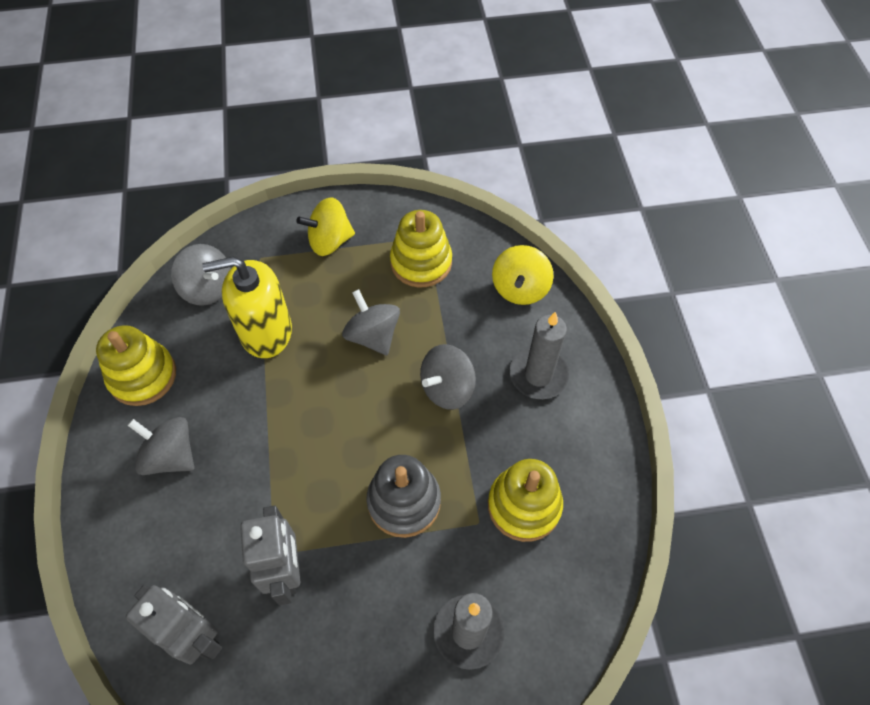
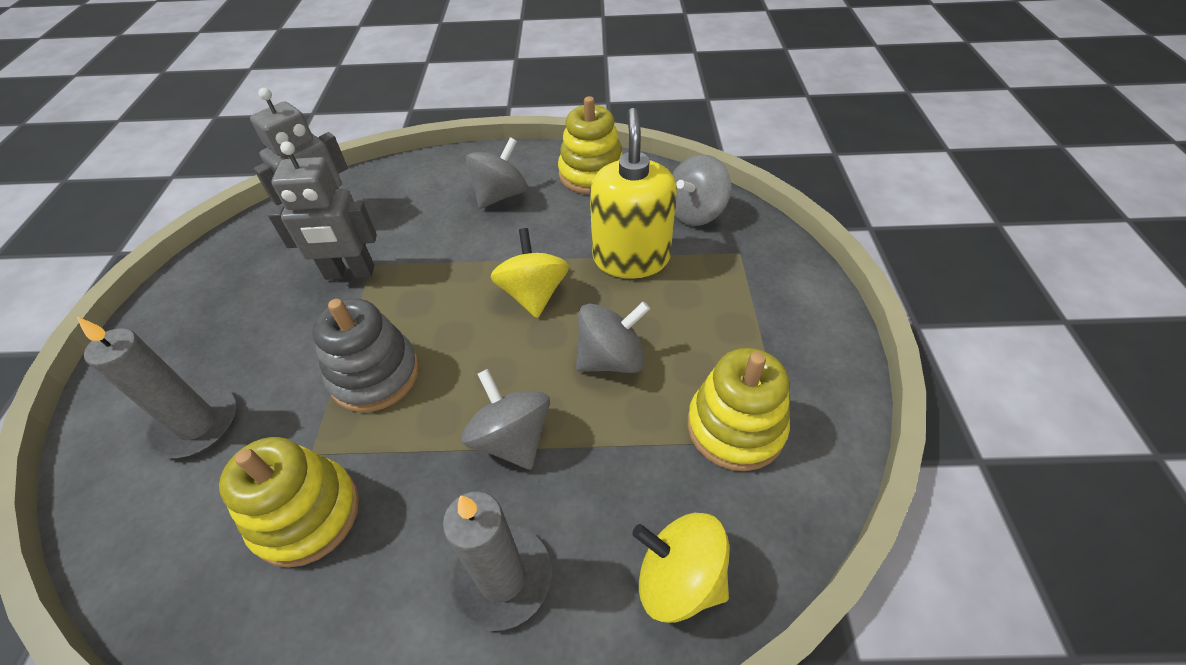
camera: 100 degrees right, 10 degrees down
yellow spinning top [296,197,355,256] -> yellow spinning top moved to [491,228,569,318]

